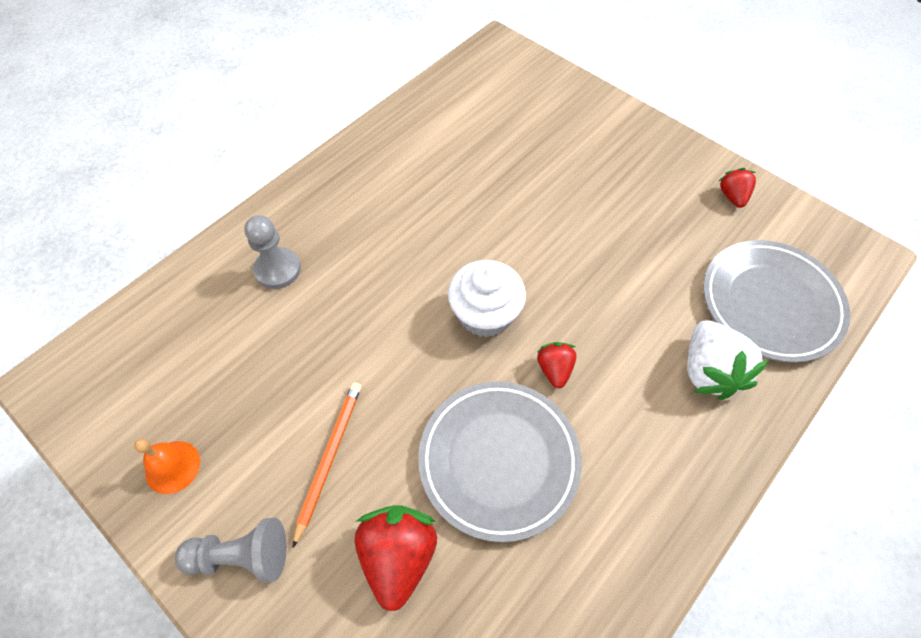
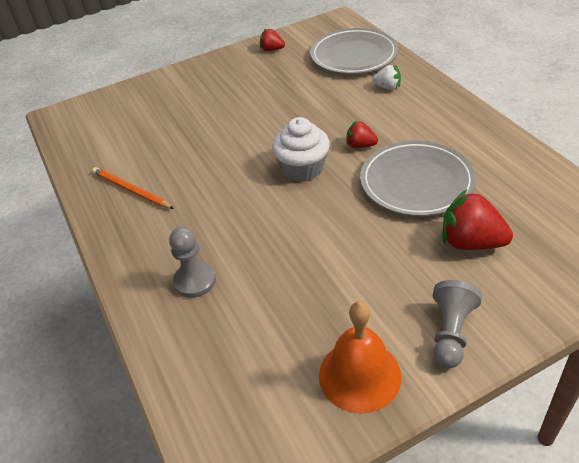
camera: 65 degrees left, 15 degrees down
orange bell [134,439,200,494] -> orange bell [319,302,401,414], size x1.67
orange pencil [293,382,361,548] -> orange pencil moved to [92,167,174,209]
white strawberry [687,321,769,400] -> white strawberry [372,65,401,90], size x0.56

